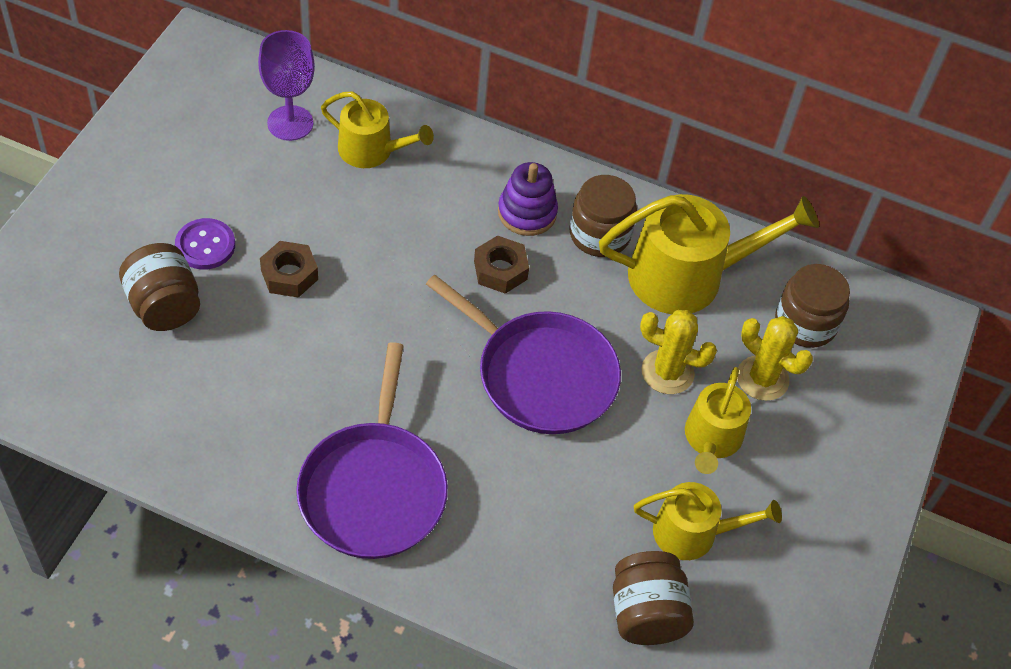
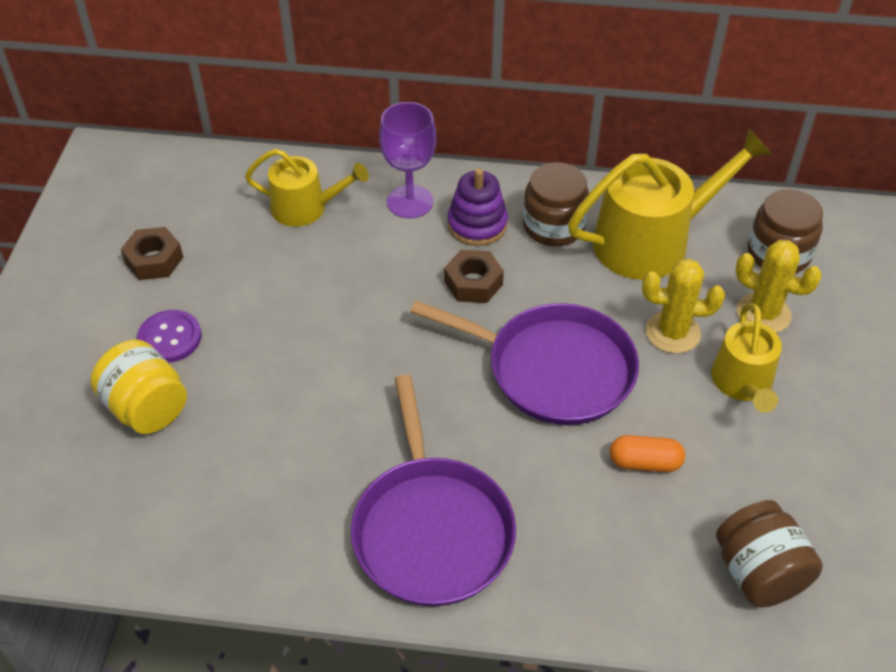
camera: 10 degrees left, 5 degrees down
brown jar [119,243,200,331] -> yellow jar [90,340,187,434]
purple goblet [258,30,315,141] -> purple goblet moved to [379,102,436,218]
brown nut [260,241,318,298] -> brown nut moved to [121,227,183,280]
yellow watering can [634,482,782,560] -> none
none -> orange capsule [610,435,685,472]

